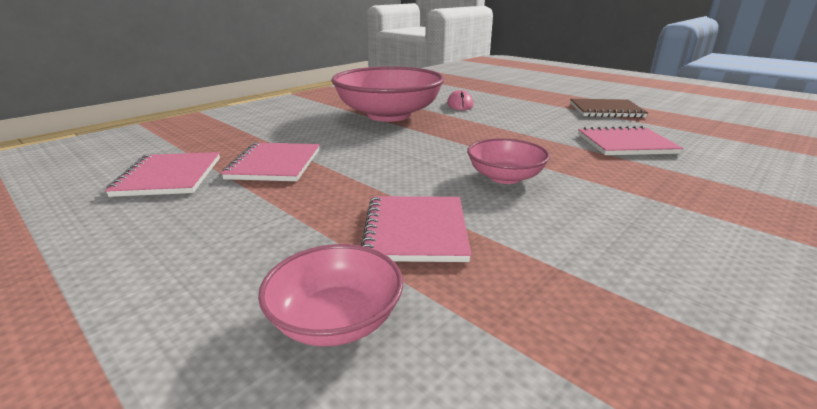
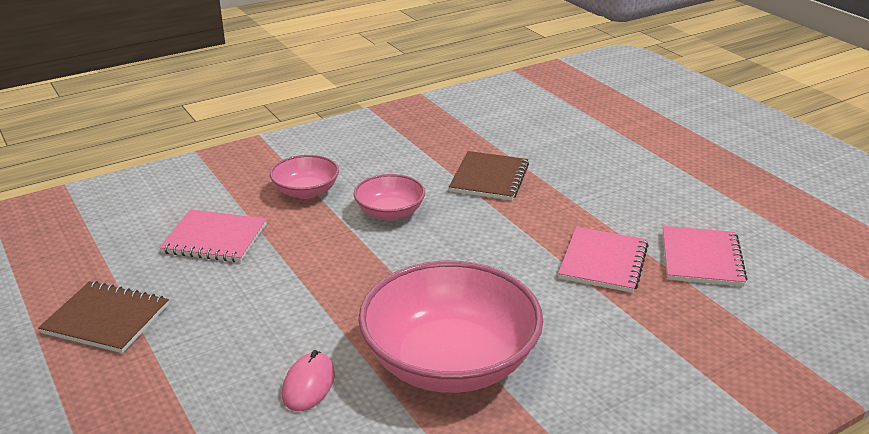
camera: 165 degrees left, 5 degrees up
pink bowl [258,244,403,346] -> pink bowl moved to [270,155,339,199]
pink notebook [361,196,471,262] -> brown notebook [449,151,529,200]

